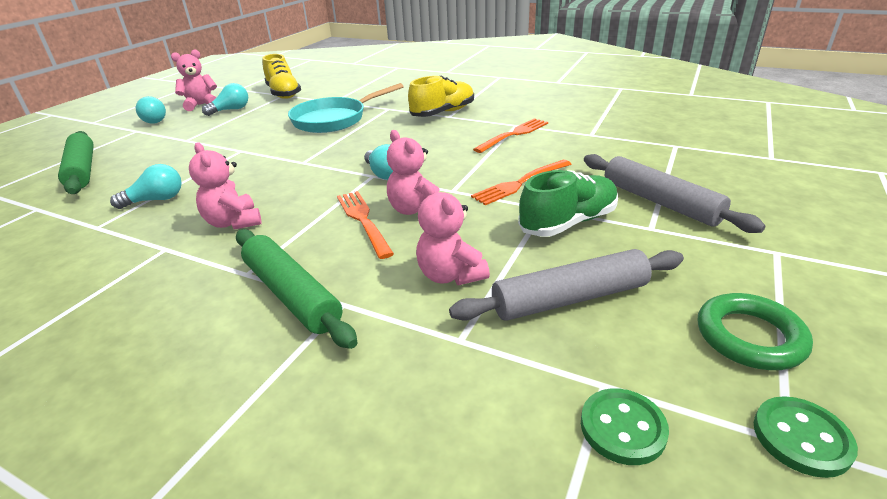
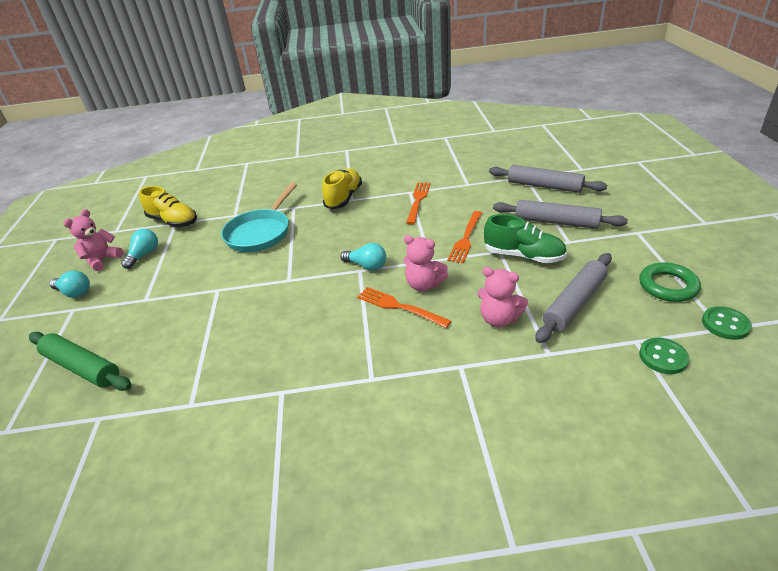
camera: 30 degrees left, 5 degrees up
turquoise light bulb [110,164,182,209] -> none
pink teddy bear [189,143,262,230] -> none
green rolling pin [236,229,358,349] -> none
green shoe [518,170,618,237] -> green shoe turned 90 degrees clockwise [484,214,567,263]
none -> grey rolling pin [489,165,607,193]

